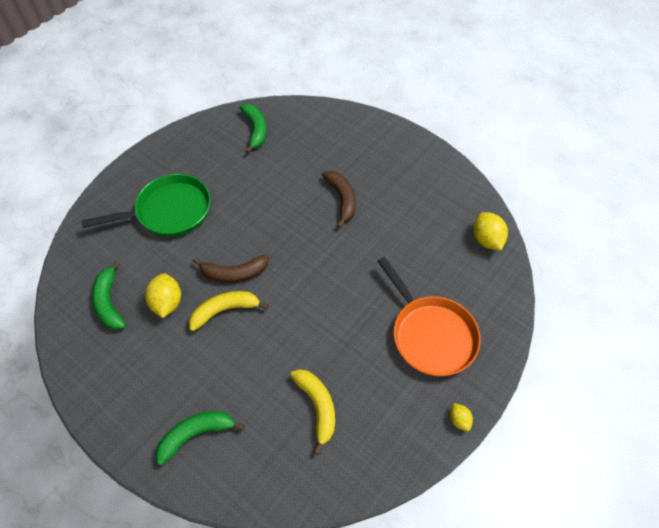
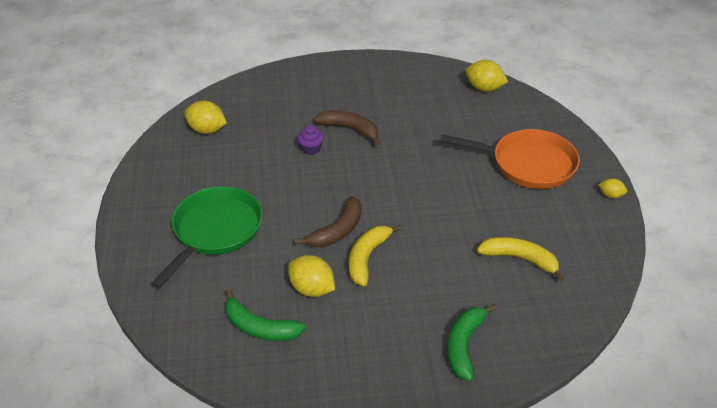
camera: 45 degrees left, 15 degrees down
green banana [239,104,267,153] -> yellow lemon [184,100,227,134]
none -> purple cupcake [297,125,324,155]

